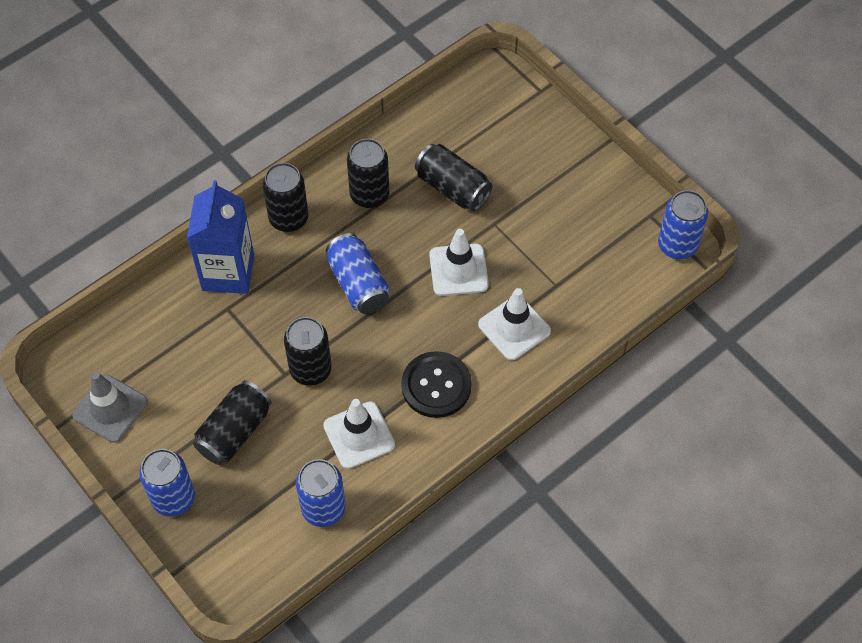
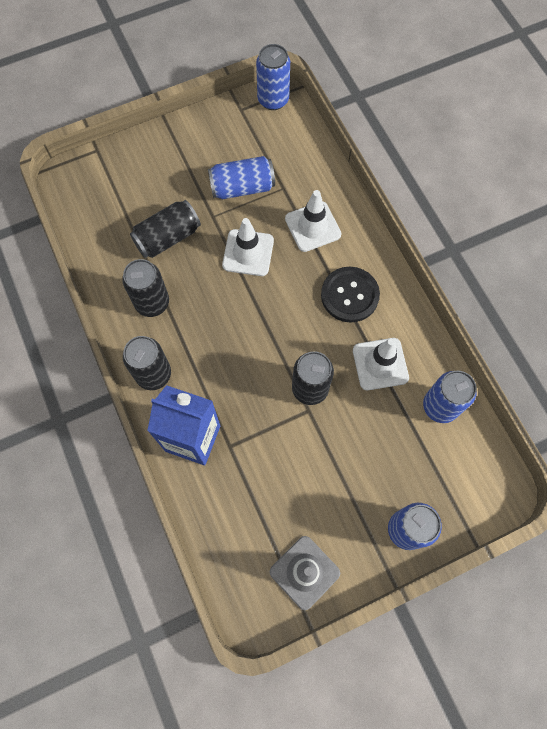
camera: 75 degrees left, 10 degrees up
black can [193,380,272,465] -> none
blue can [326,233,390,314] -> blue can moved to [208,156,275,199]

